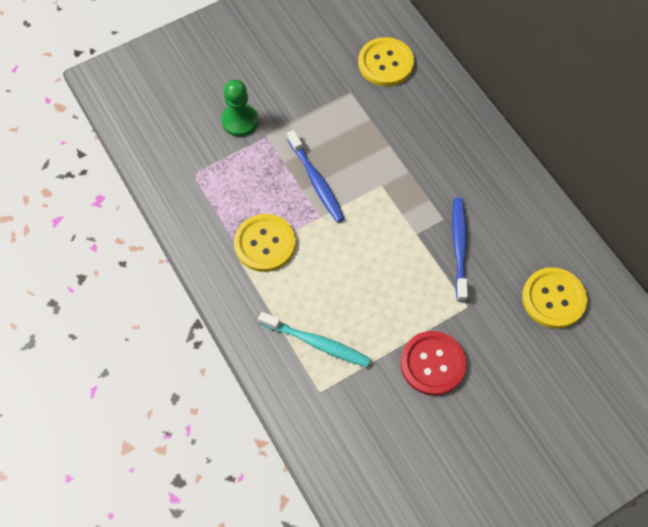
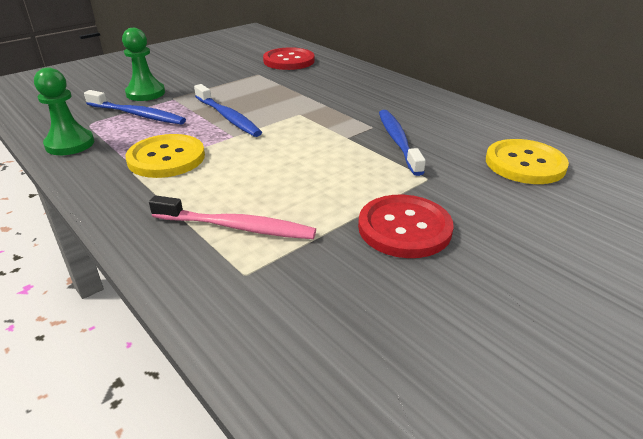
camera: 10 degrees left, 30 degrees down
turquoise toothbrush [258,312,371,367] -> pink toothbrush [149,195,316,239]
yellow button [358,37,414,86] -> red button [263,47,315,70]
none -> green pawn [34,67,94,155]
none -> blue toothbrush [84,90,186,124]

